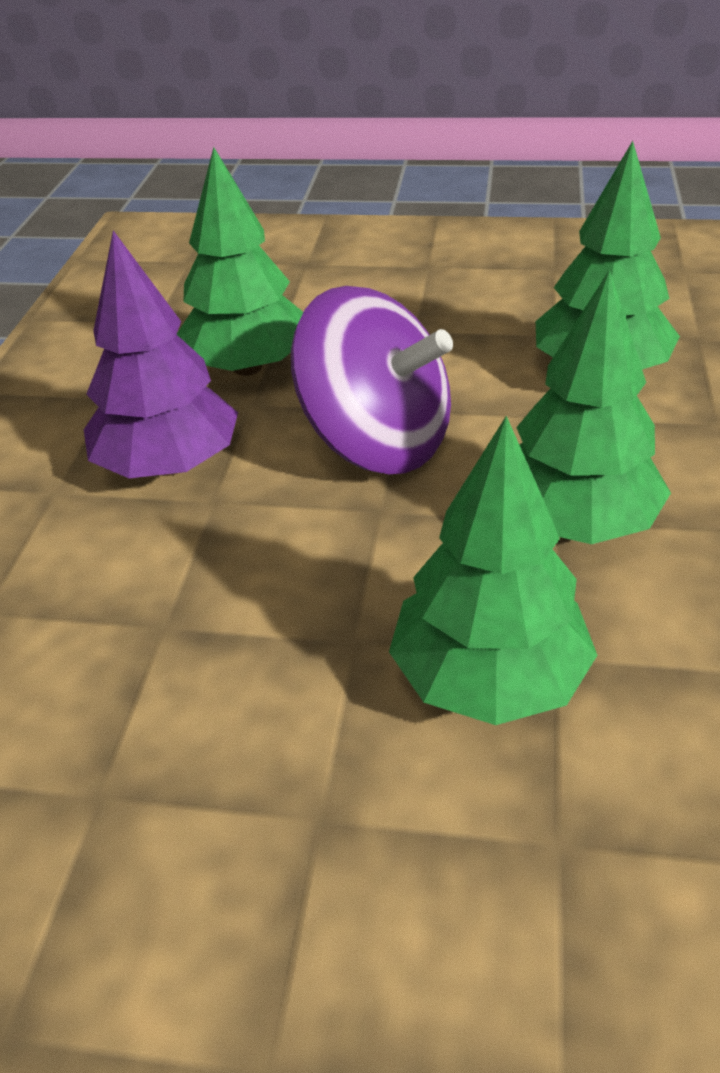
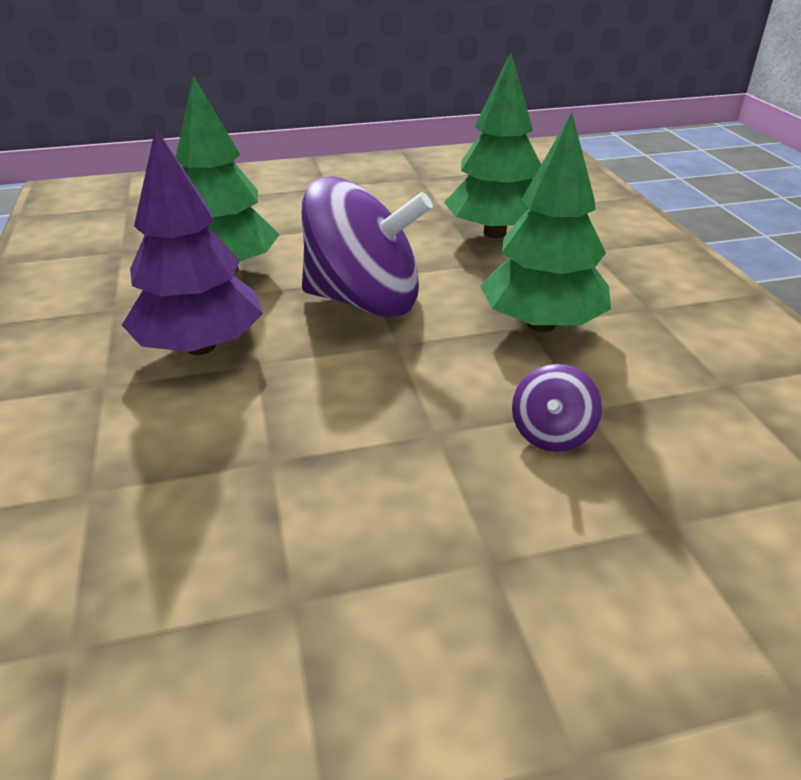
camera: 25 degrees left, 5 degrees down
green tree [389,416,597,725] -> purple spinning top [512,364,602,452]

